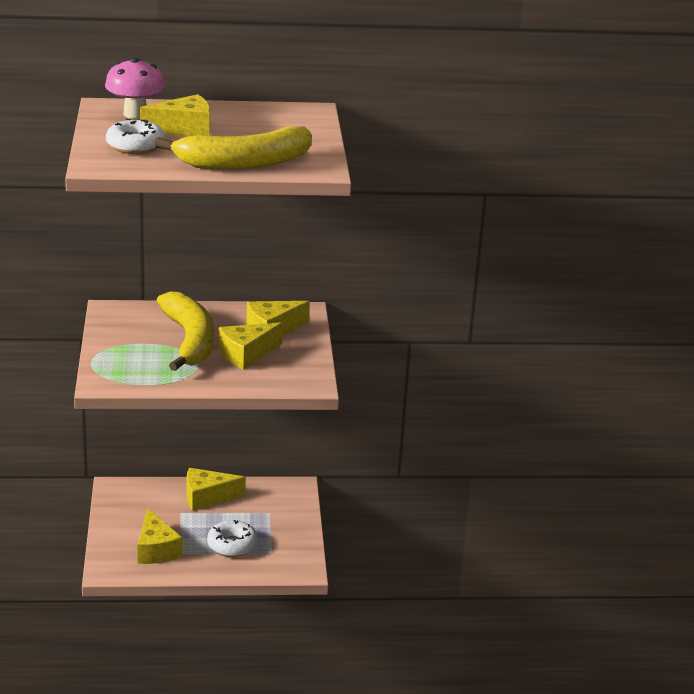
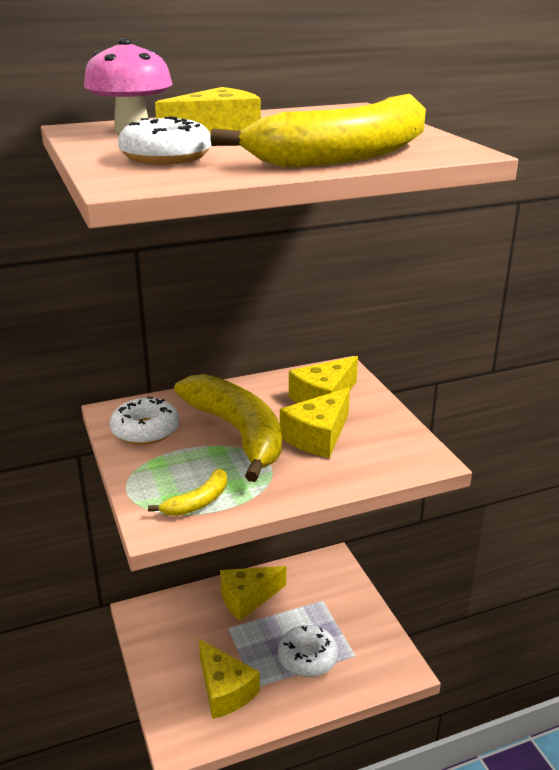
camera: 15 degrees left, 0 degrees up
none -> white donut [110,397,179,445]
none -> yellow banana [148,469,227,516]

